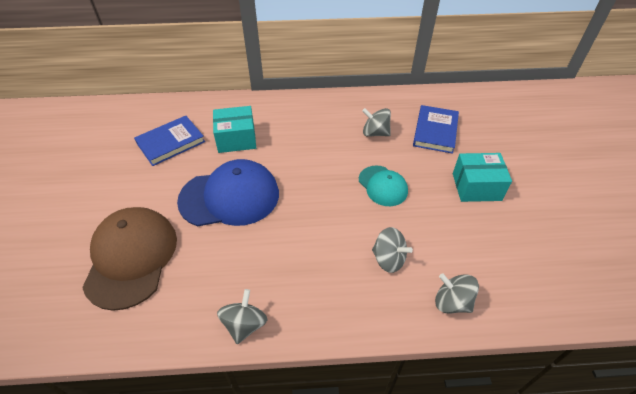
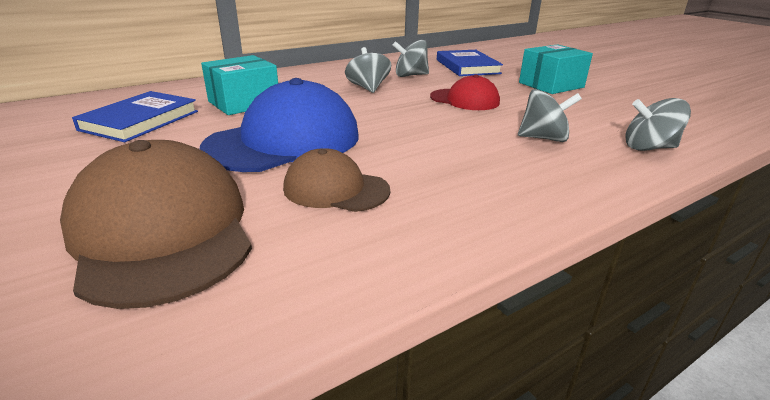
camera: 30 degrees left, 20 degrees down
grey spinning top [217,289,267,344] -> grey spinning top moved to [345,47,391,93]
turquoise cap [359,165,408,206] -> red cap [430,75,500,110]
none -> brown cap [283,148,390,212]

